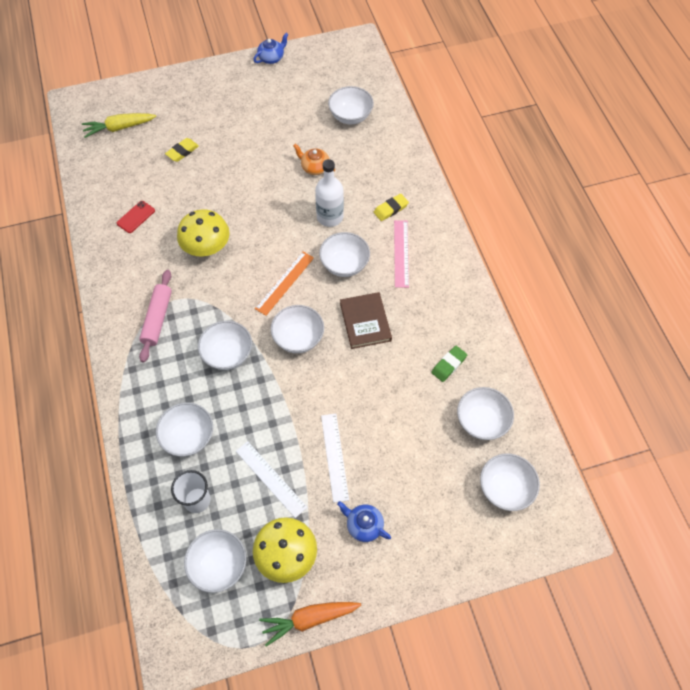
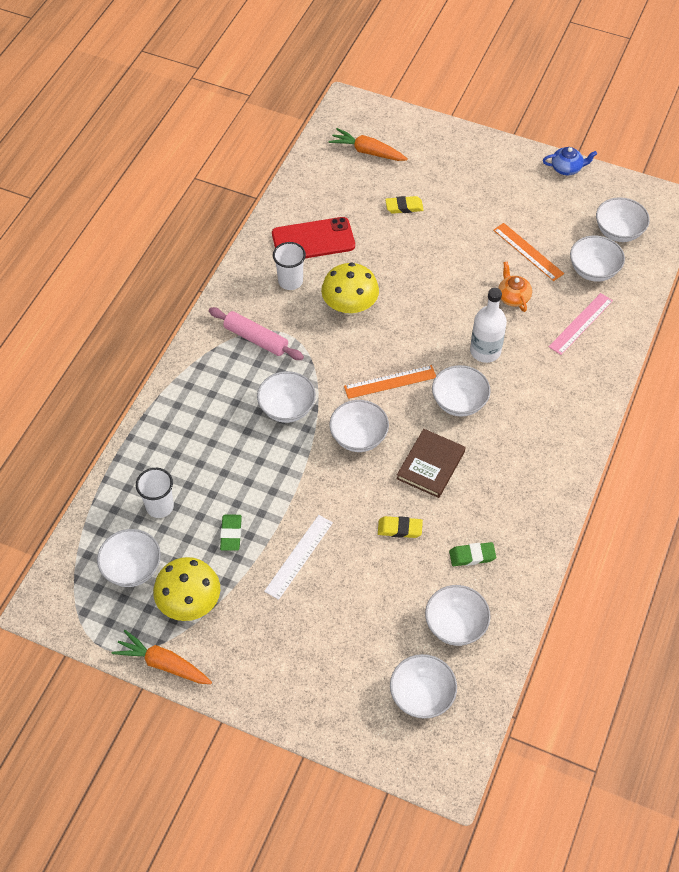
camera: 40 degrees right, 5 degrees down
yellow carrot [82,113,156,138] -> orange carrot [328,128,408,161]
red phone [117,201,155,233] -> red phone [272,217,355,258], size x1.94
pink rolling pin [139,270,172,362] -> pink rolling pin turned 75 degrees clockwise [209,307,304,360]
white bowl [156,403,213,456] -> white bowl moved to [596,197,650,242]
white ruler [236,441,307,518] -> green eraser [220,514,242,551]
blue teapot [337,501,391,542] -> none
yellow eraser [374,194,409,221] -> yellow eraser moved to [378,516,423,538]
pink ruler [394,220,409,288] -> pink ruler moved to [549,293,613,355]
none -> white cup [273,242,306,290]
none -> orange ruler [493,223,564,281]

